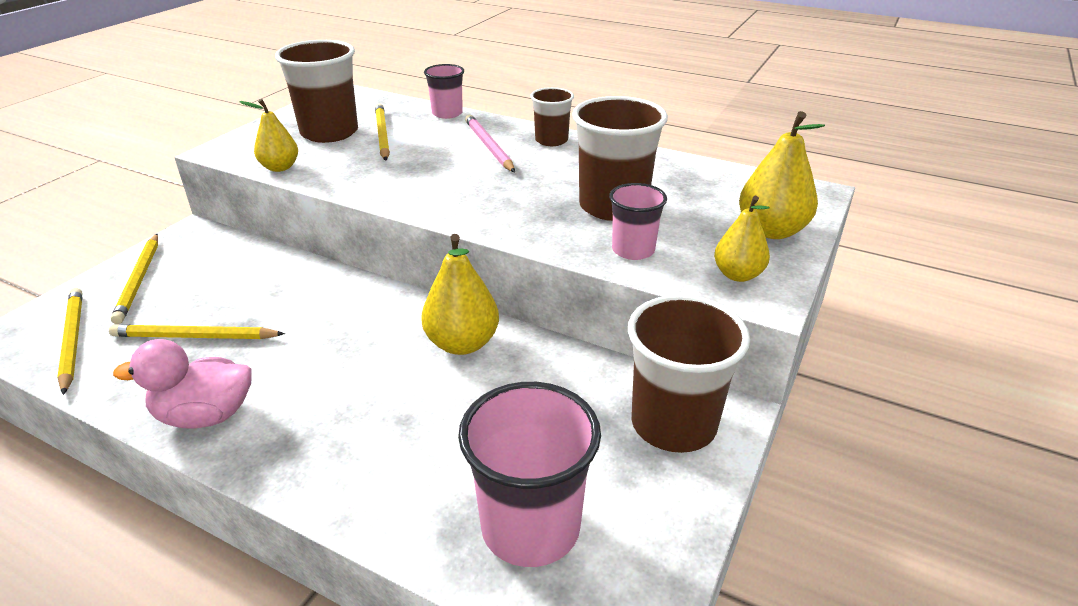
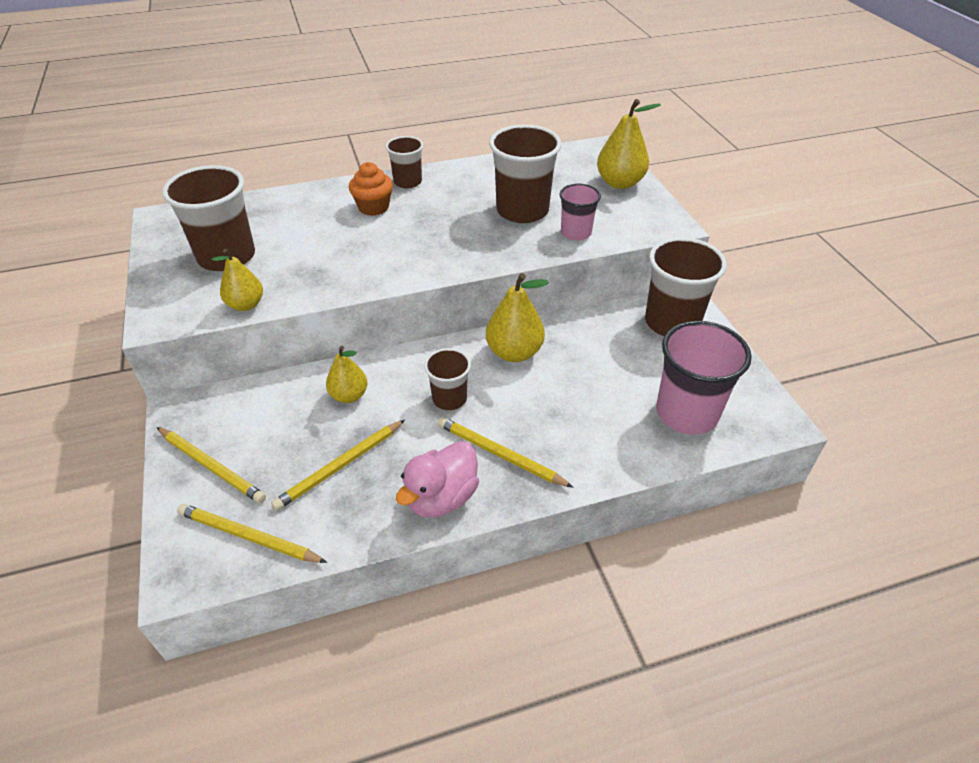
camera: 45 degrees left, 10 degrees up
yellow pencil [375,104,390,161] -> yellow pencil moved to [438,417,574,488]
pink cup [424,64,464,119] -> none
pink pencil [465,115,515,172] -> orange cupcake [349,162,393,216]
yellow pear [714,196,770,282] -> yellow pear moved to [326,346,367,403]
none -> brown cup [424,348,471,410]

